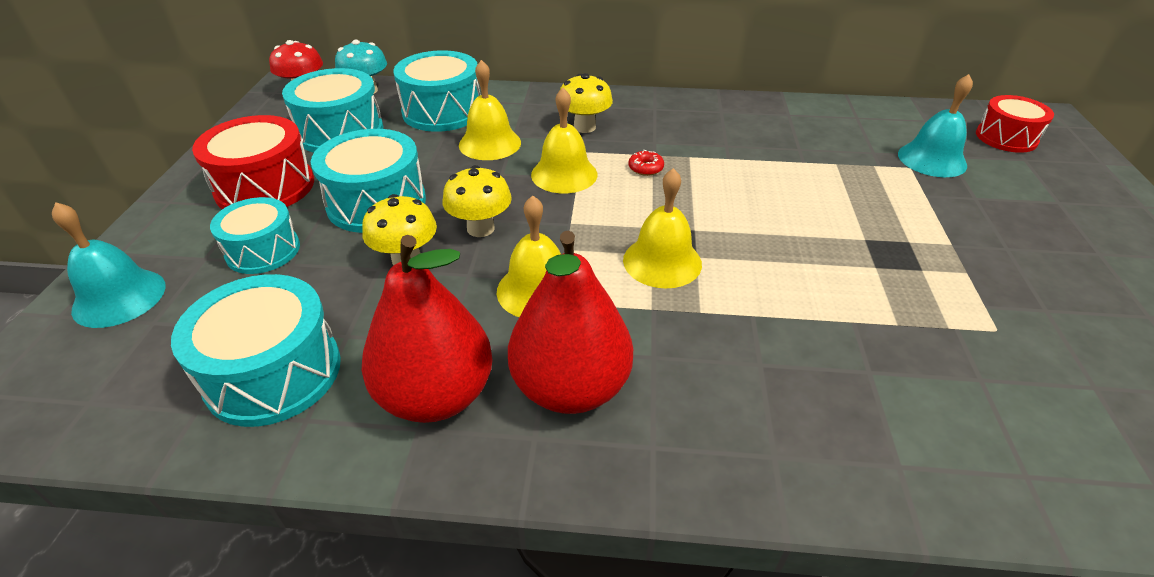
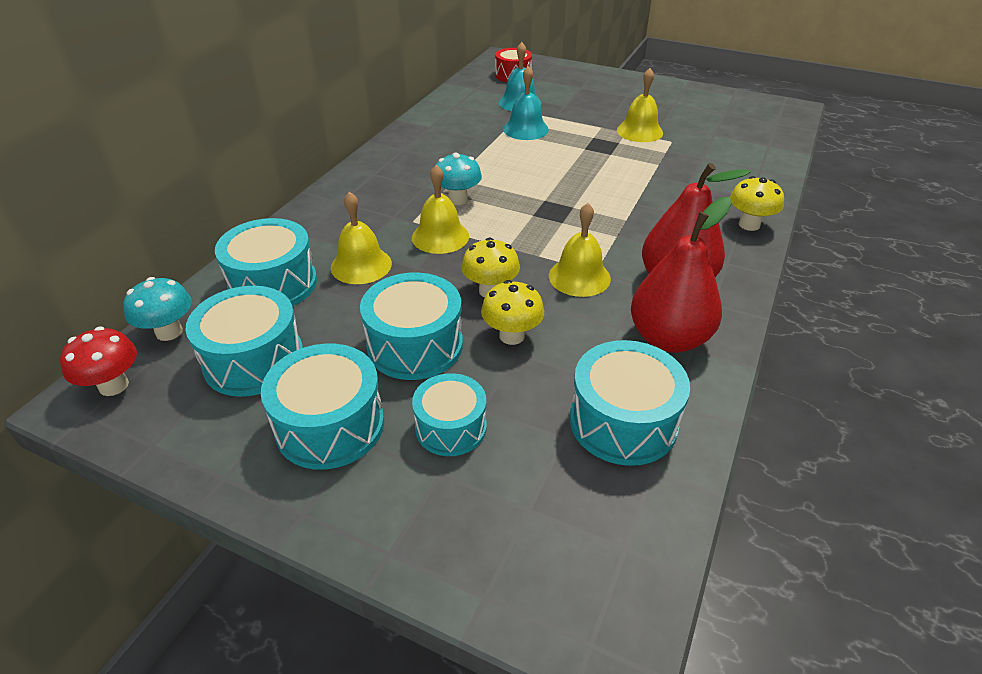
camera: 70 degrees left, 0 degrees up
turquoise bell [52,202,166,328] -> turquoise bell moved to [503,66,549,140]
red drum [192,115,314,209] -> turquoise drum [261,343,384,470]
yellow mushroom [560,73,613,133] -> yellow mushroom moved to [730,176,784,231]
yellow bell [623,168,702,289] -> yellow bell moved to [617,68,663,142]
red donut [629,150,664,176] -> turquoise mushroom [436,152,482,205]

